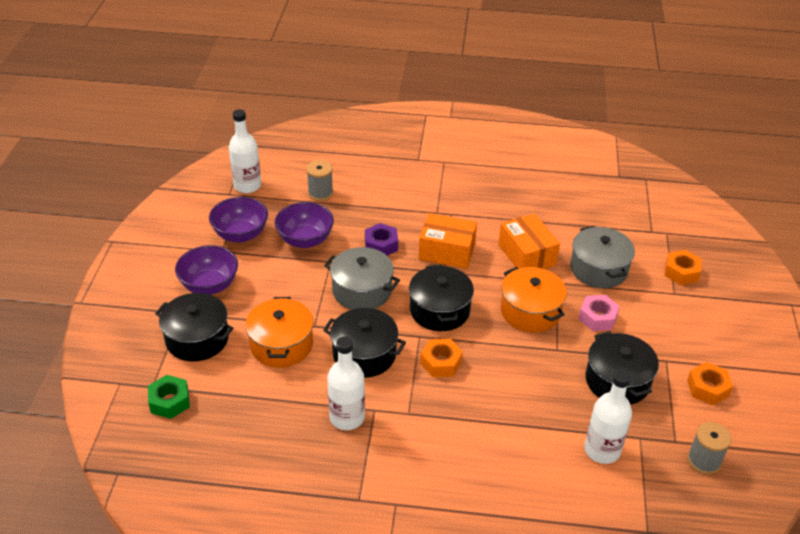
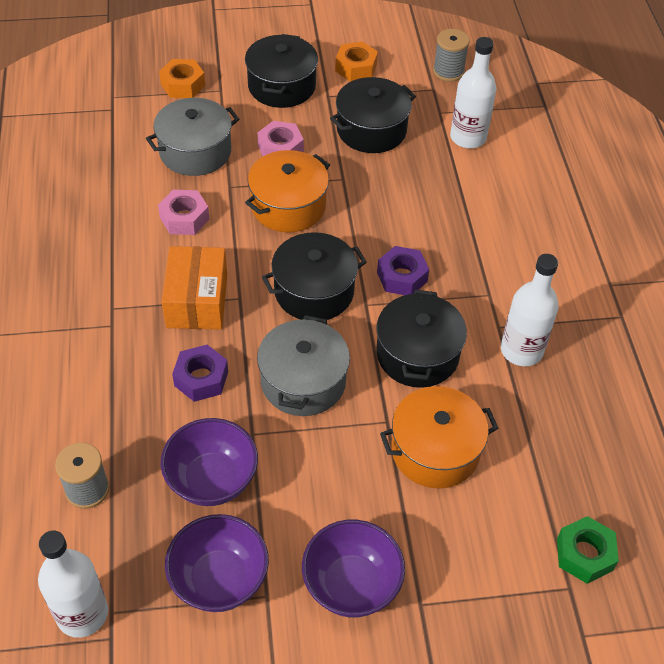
camera: 105 degrees left, 10 degrees up
black pot [155,293,233,362] -> black pot moved to [245,34,318,108]
orange nut [420,339,463,377] -> purple nut [377,246,429,295]
orange box [498,213,560,269] -> pink nut [158,190,209,235]

